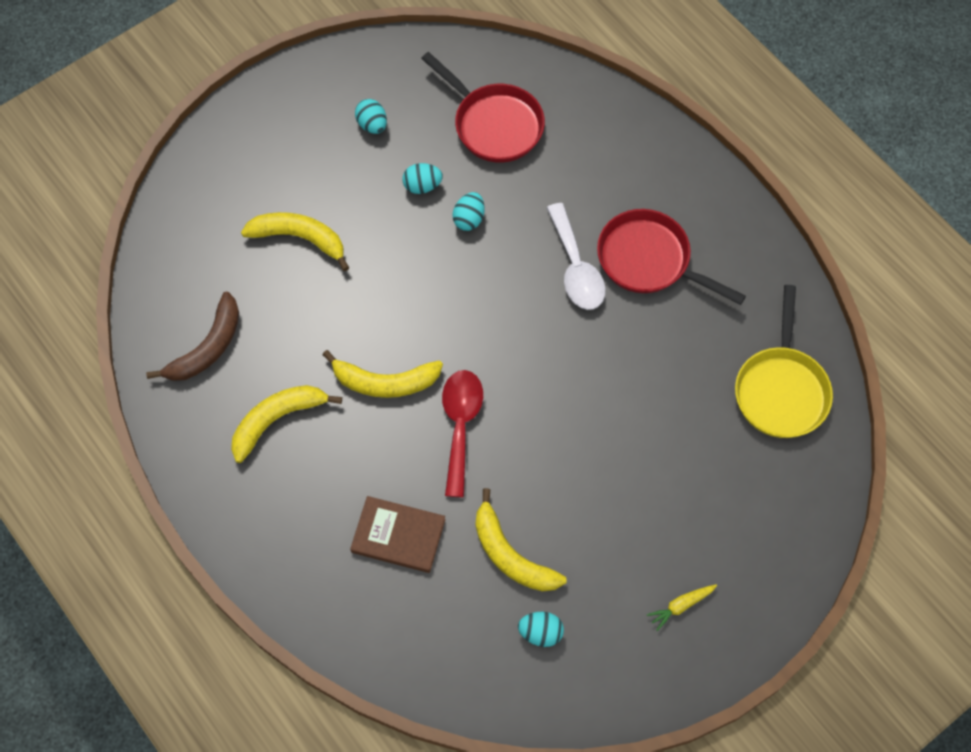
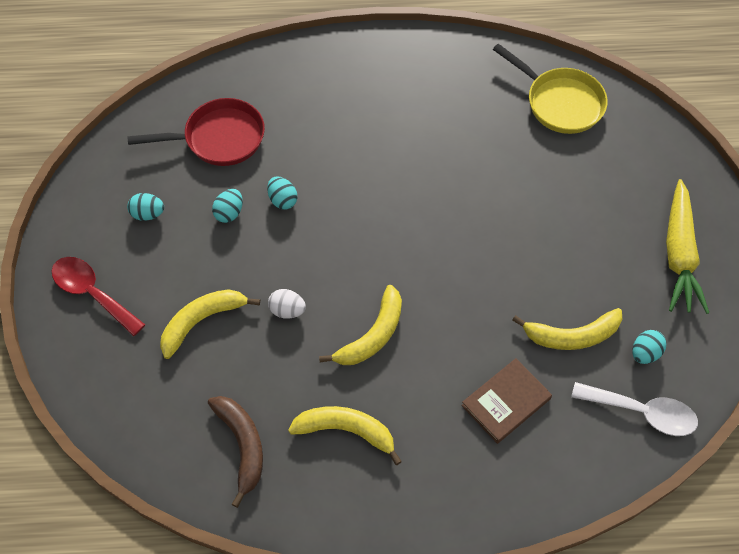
camera: 55 degrees left, 5 degrees down
yellow banana [231,385,342,463] -> yellow banana turned 105 degrees clockwise [288,406,402,465]
red spoon [442,370,483,497] -> red spoon moved to [52,257,145,336]
white spoon [547,203,605,310] -> white spoon moved to [571,382,698,436]
red pan [597,209,746,305] -> none
yellow carrot [647,584,717,631] -> yellow carrot [666,179,709,314], size x2.40
none -> white egg [268,289,306,319]

